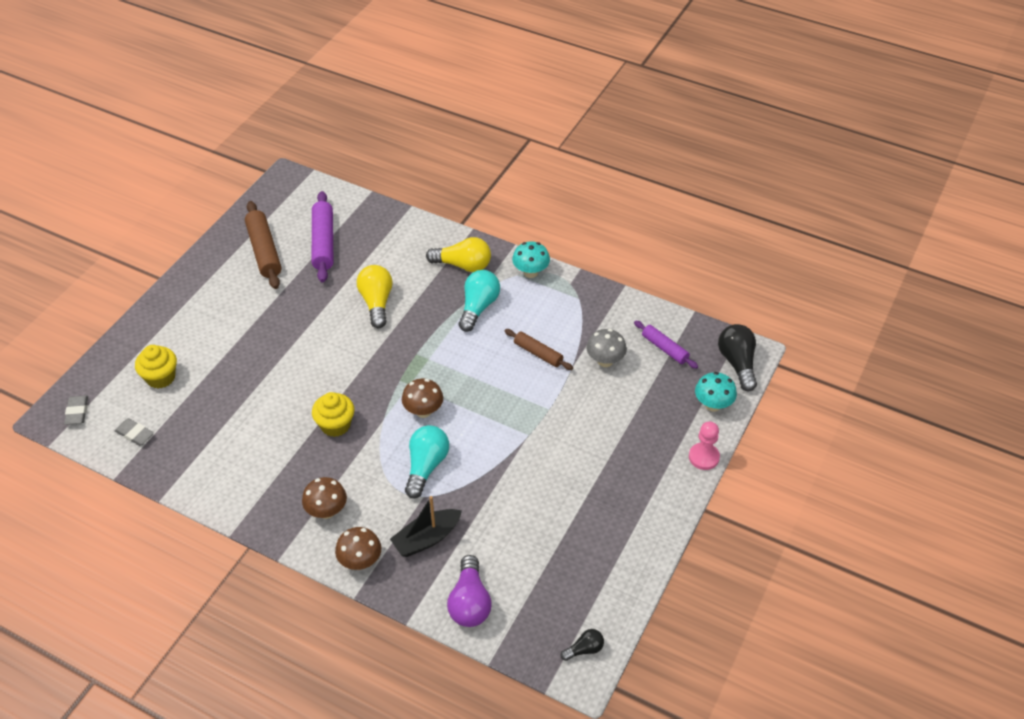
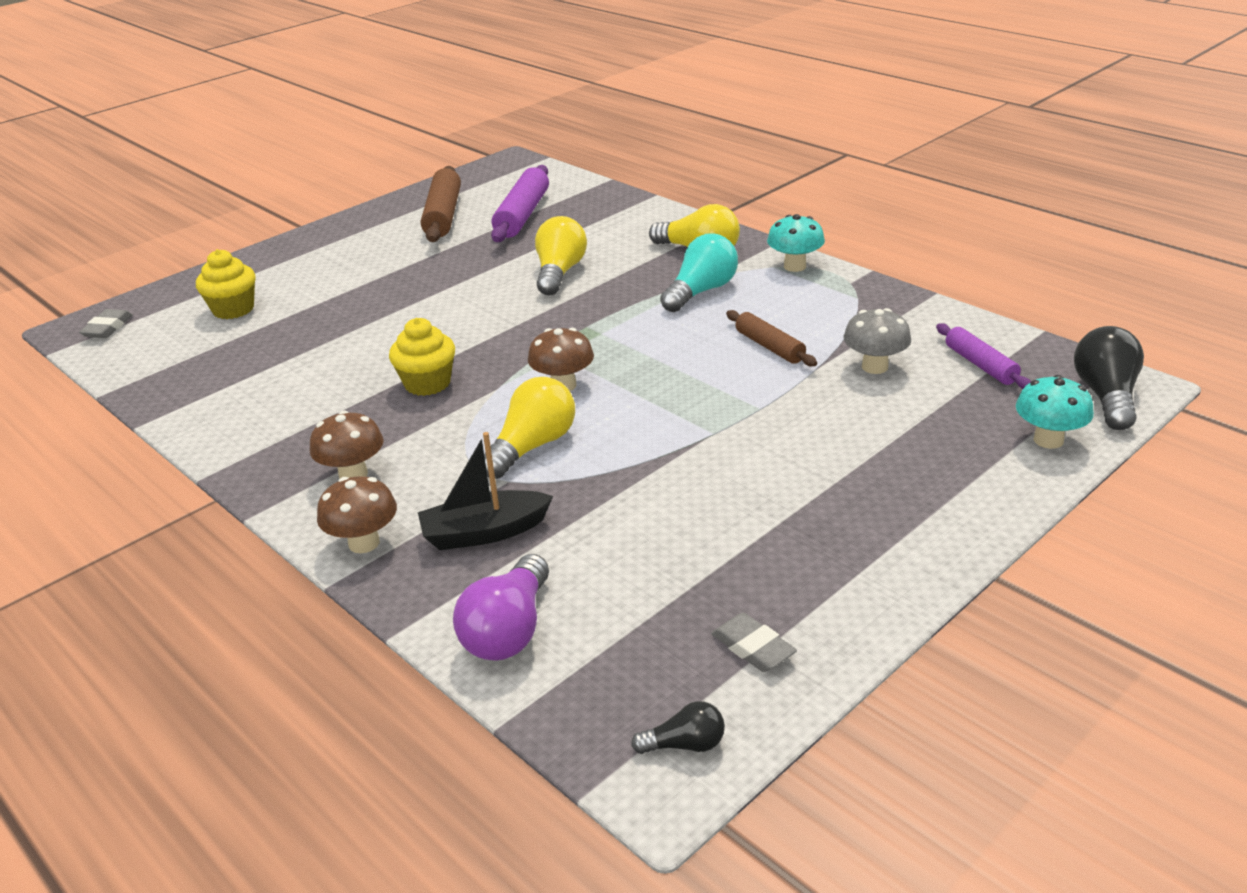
camera: 20 degrees right, 15 degrees down
grey eraser [115,418,154,446] -> grey eraser moved to [711,613,797,672]
turquoise light bulb [405,425,449,498] -> yellow light bulb [484,377,575,479]
pink pawn [689,422,720,470] -> none

